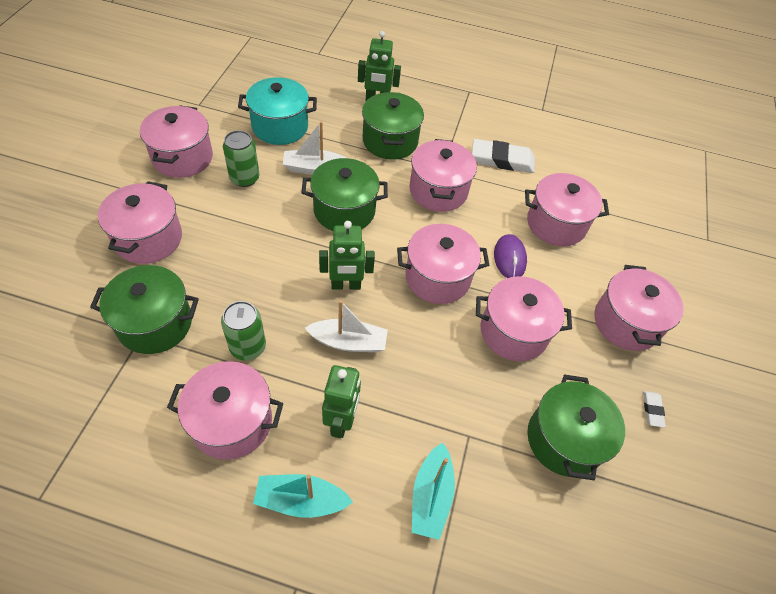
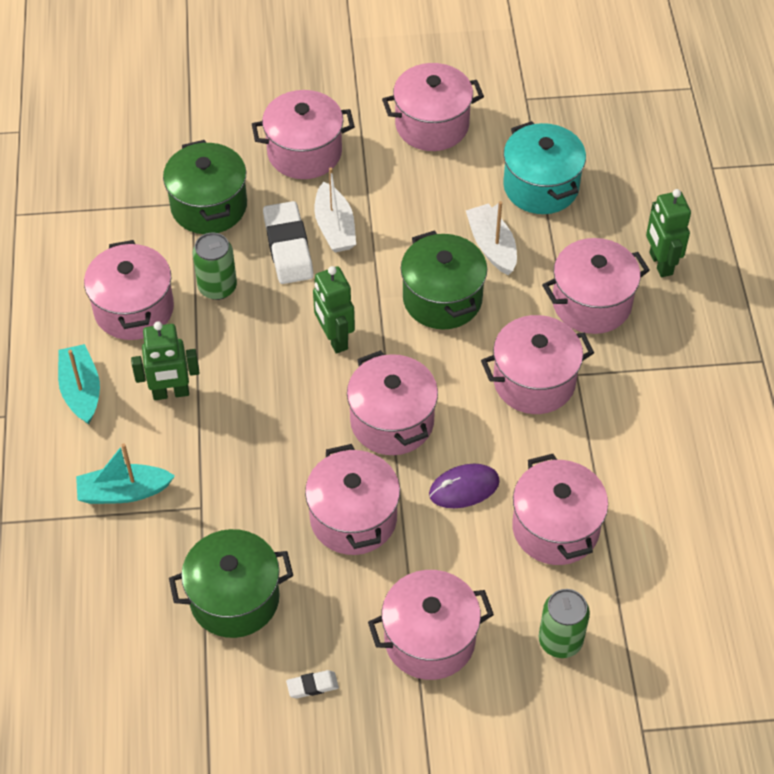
camera: 75 degrees right, 0 degrees up
green can [223,130,259,187] -> green can moved to [539,589,590,658]
white boat [305,300,388,352] -> white boat moved to [314,168,356,252]
green pot [362,92,424,160] -> pink pot [542,238,650,334]
white eraser [472,139,535,173] -> white eraser moved to [263,201,314,284]

